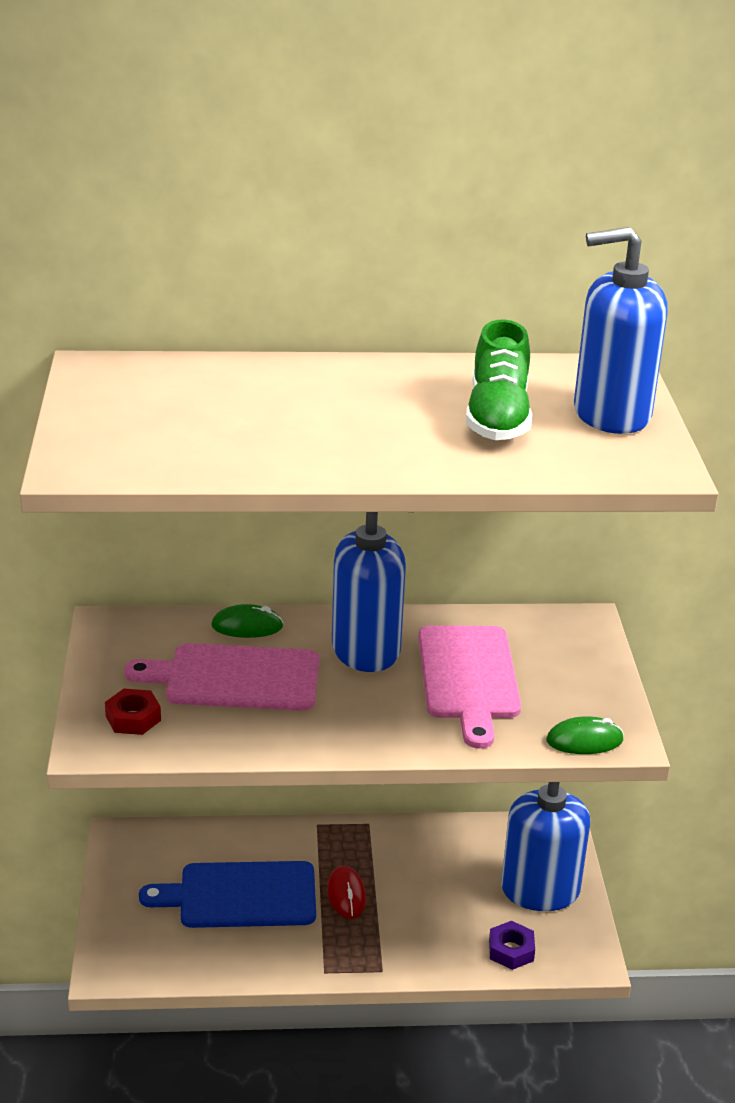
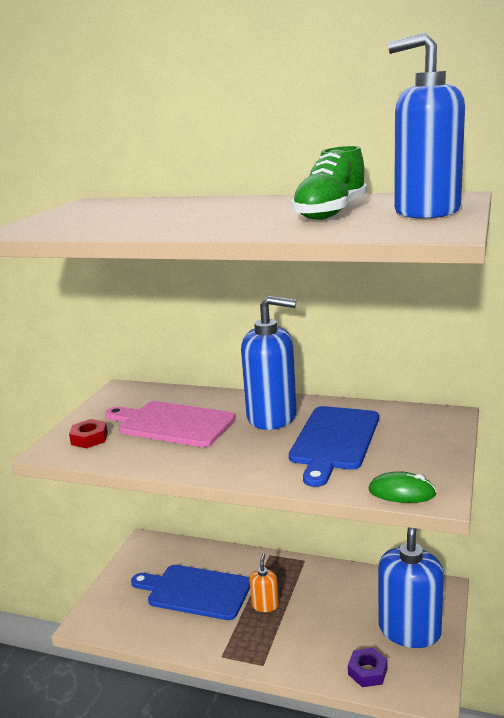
camera: 25 degrees right, 10 degrees down
green mouse [211,604,284,638] -> none
red mouse [327,866,366,919] -> orange soap dispenser [250,553,279,612]
pink cutting board [418,625,521,748] -> blue cutting board [289,406,379,487]

